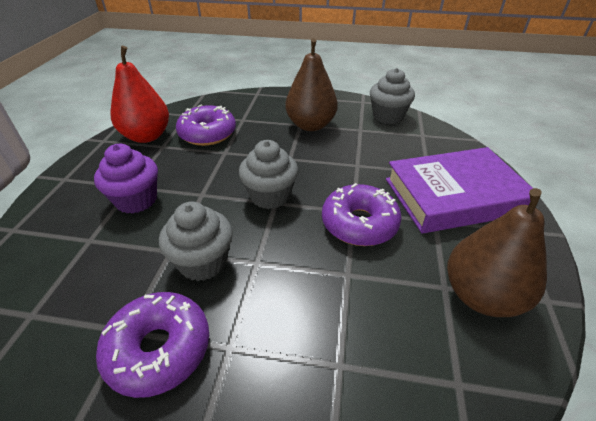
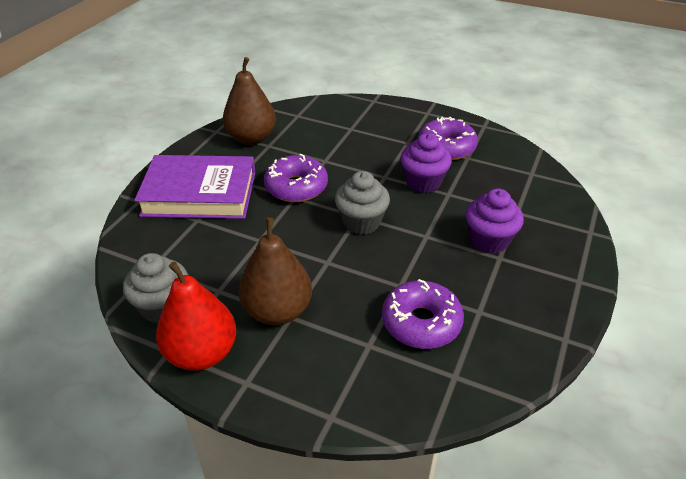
camera: 165 degrees left, 0 degrees up
red pear [111,46,169,143] -> red pear moved to [156,261,236,371]
grey cupcake [159,202,233,281] -> purple cupcake [400,133,452,193]

